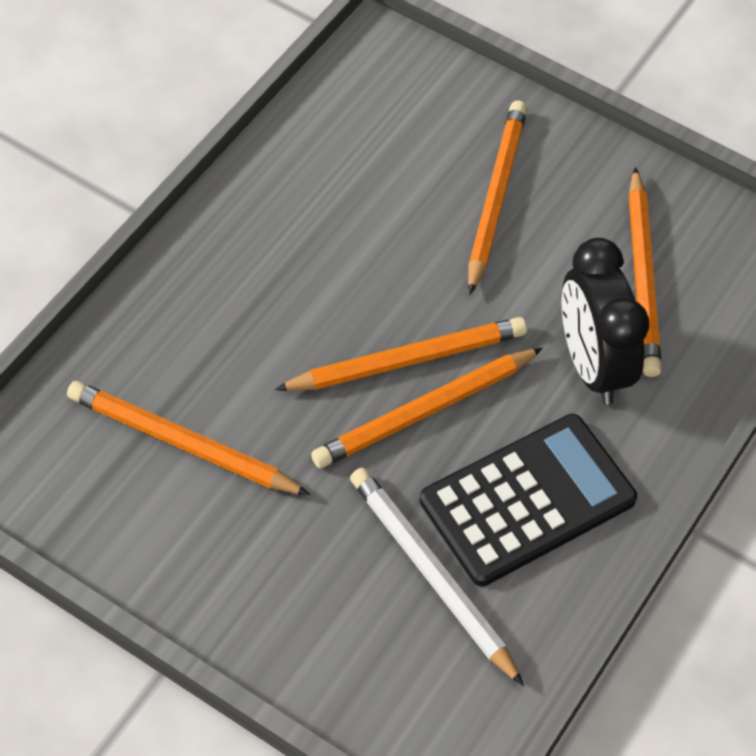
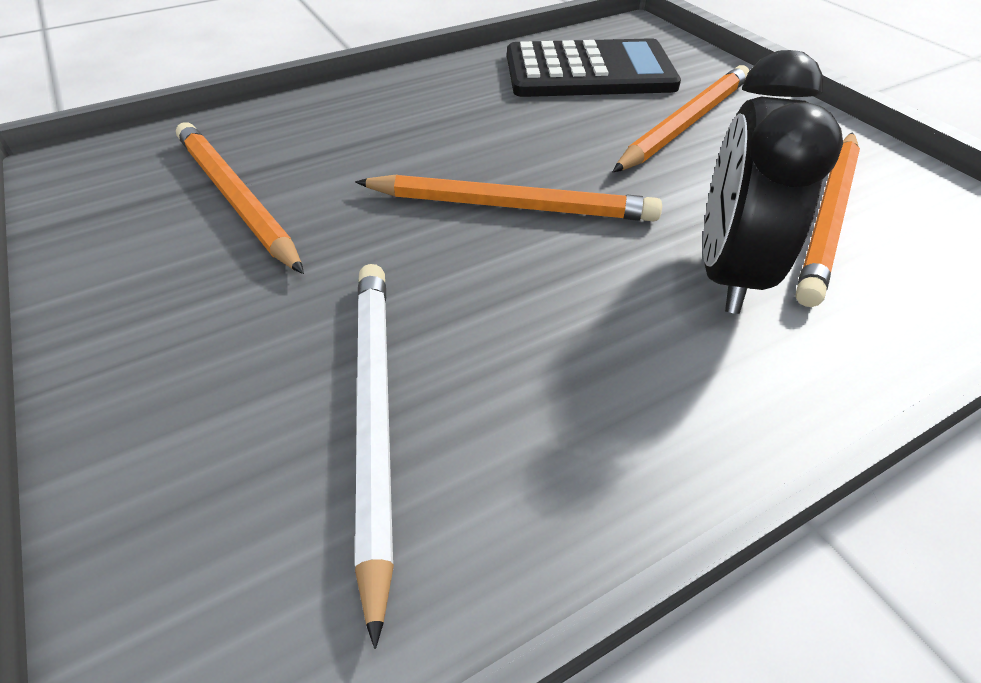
camera: 30 degrees right, 10 degrees down
orange pencil [311,348,543,468] -> none
black calculator [420,414,637,586] -> black calculator moved to [507,38,681,97]

